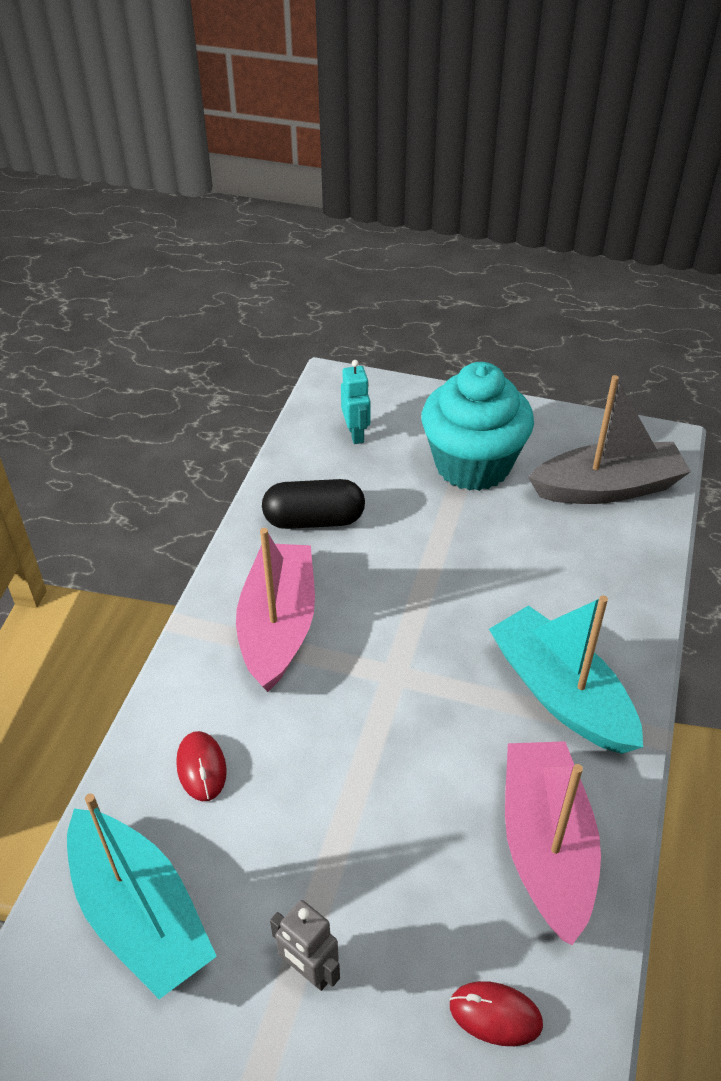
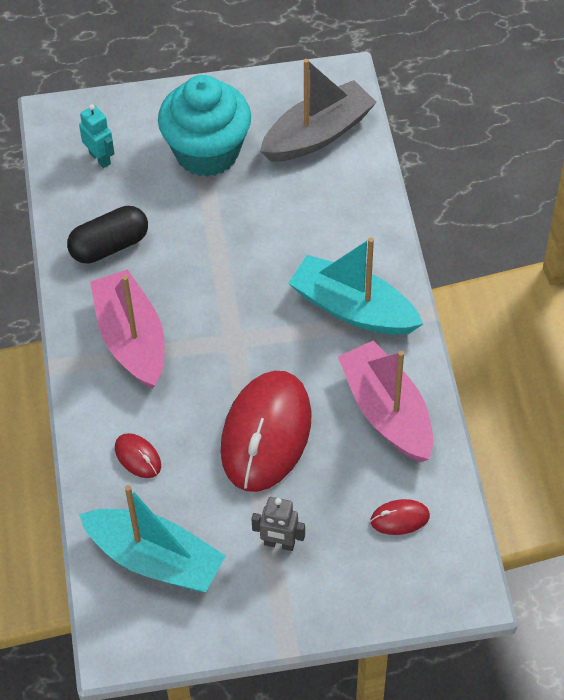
camera: 25 degrees left, 10 degrees up
none -> red mouse [220,371,312,492]

